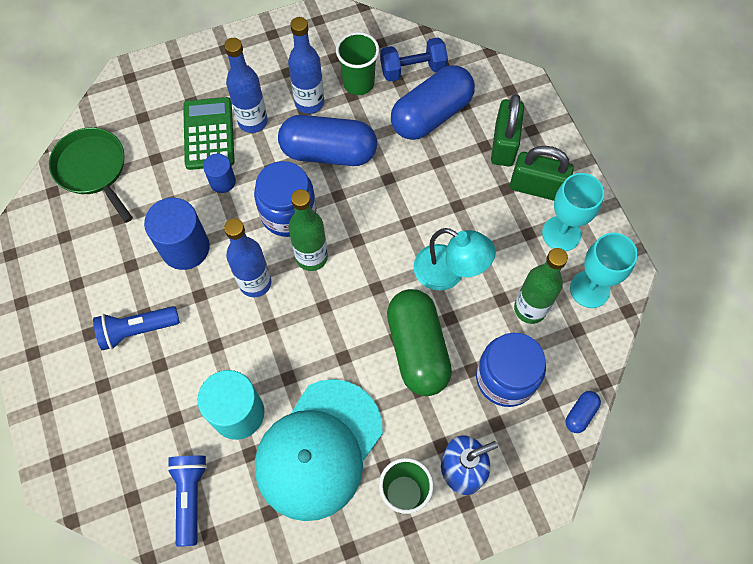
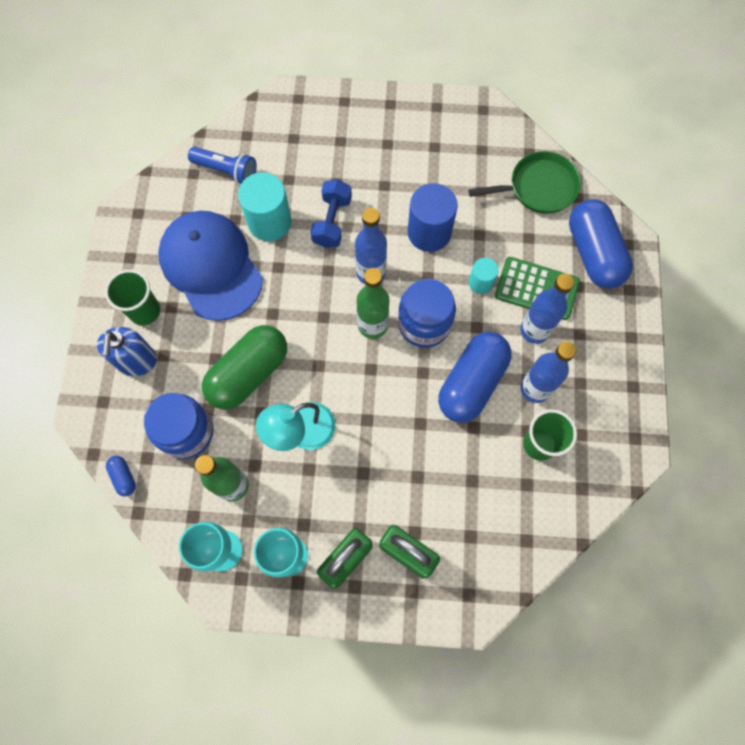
camera: 115 degrees right, 5 degrees up
blue flashlight [93,306,180,351] -> none
blue cylinder [203,154,236,193] -> turquoise cylinder [469,258,499,294]
turquoise cap [255,379,383,521] -> blue cap [158,211,263,321]
blue dumbbell [380,37,448,82] -> blue dumbbell moved to [310,179,352,248]
green capsule [387,289,452,396] -> green capsule turned 60 degrees counterclockwise [202,325,287,410]
blue capsule [391,65,475,140] -> blue capsule moved to [569,199,633,289]

